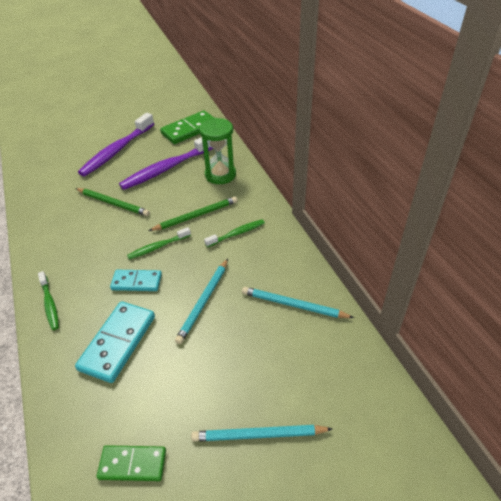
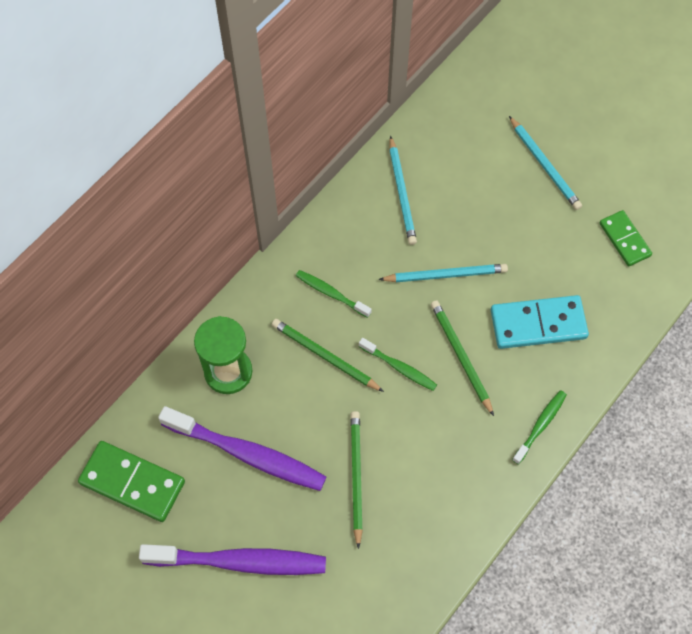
camera: 120 degrees left, 20 degrees up
turquoise domino [110,270,162,291] -> green pencil [431,300,494,416]

